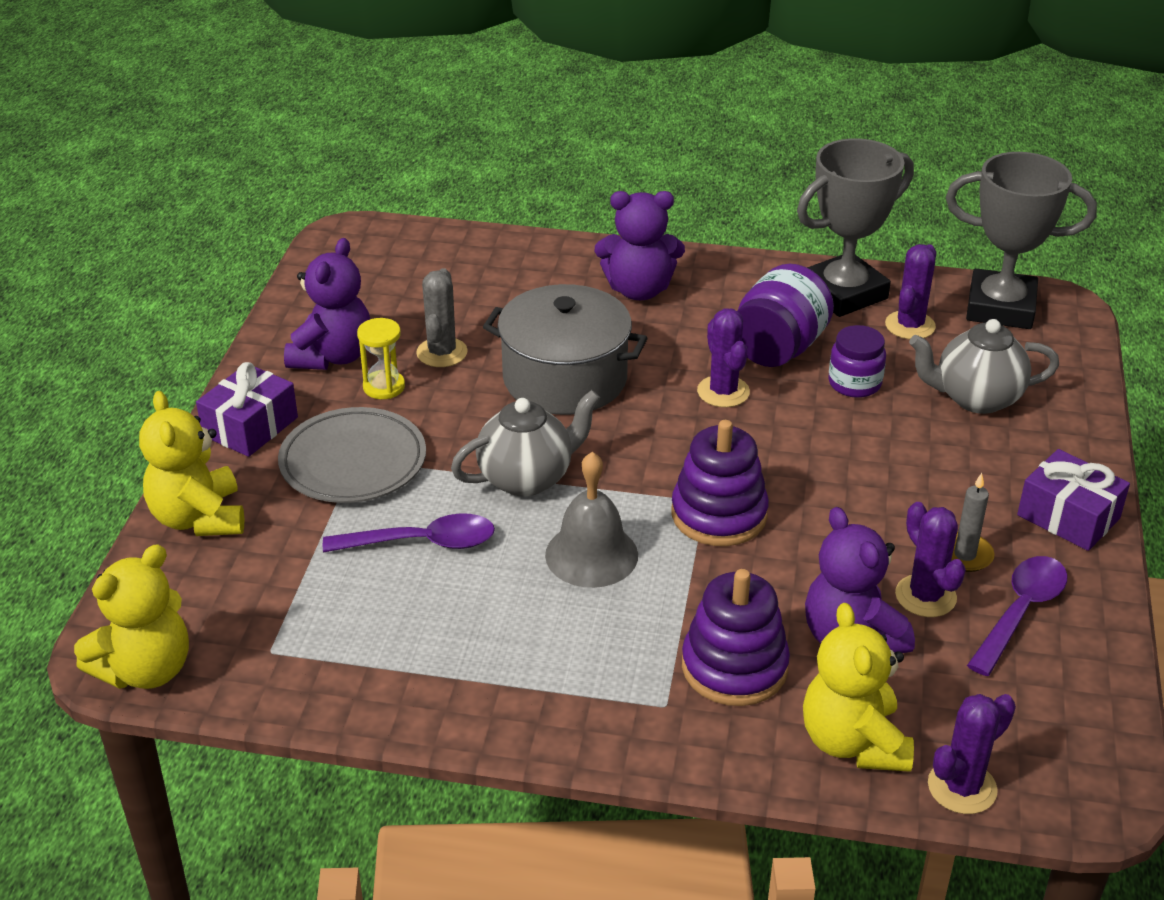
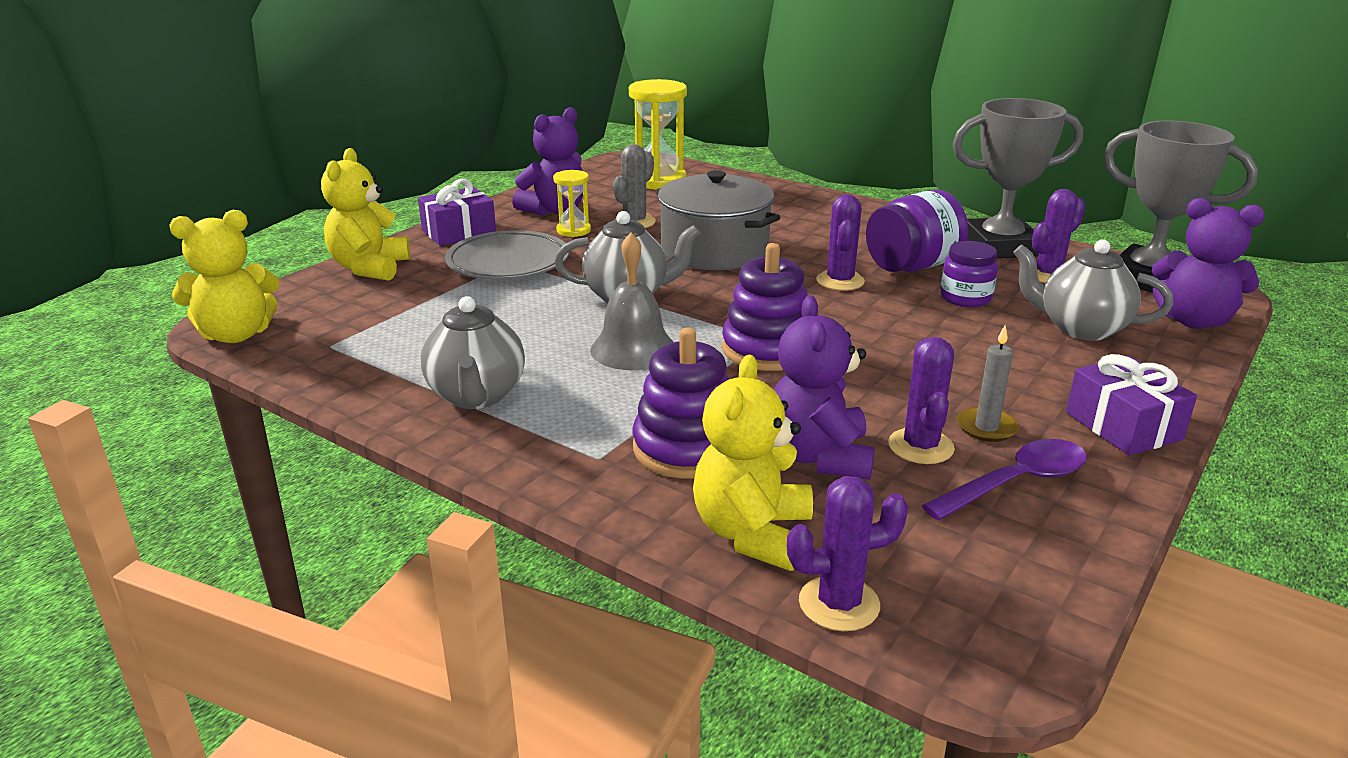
camera: 25 degrees right, 10 degrees down
purple spoon [323,513,495,552] -> none
purple teddy bear [595,191,685,300] -> purple teddy bear moved to [1152,198,1265,329]
none -> grey teapot [421,296,525,409]
none -> yellow hourglass [629,79,687,190]

